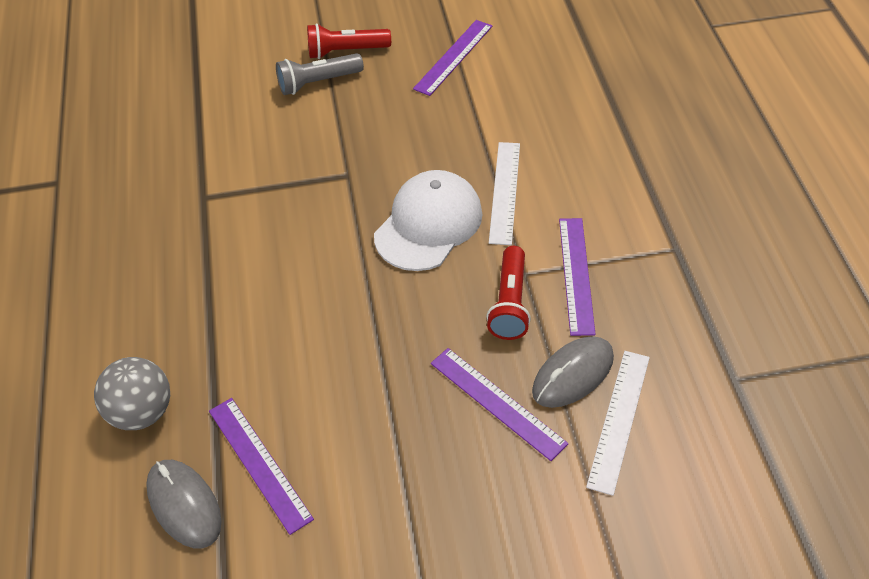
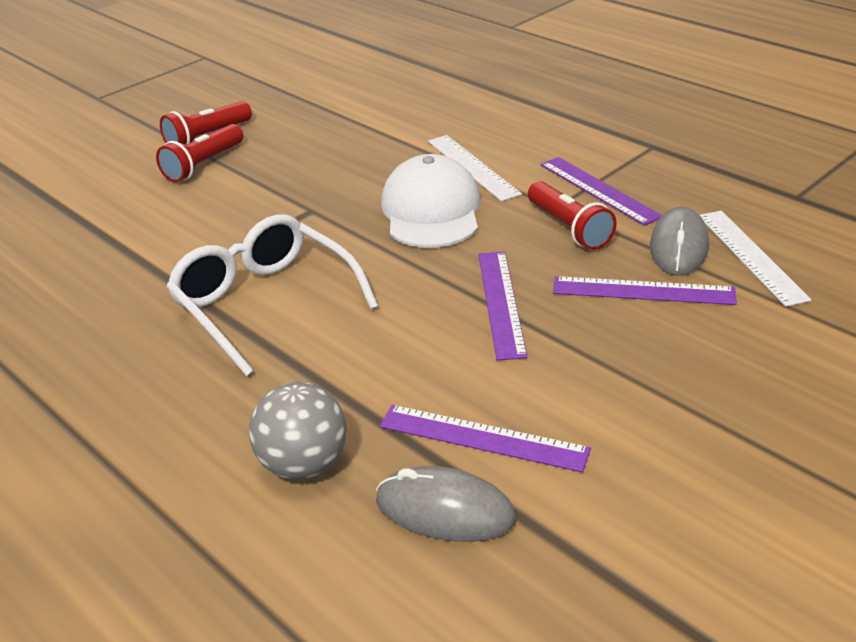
camera: 35 degrees left, 15 degrees down
grey flashlight [276,53,364,95] -> red flashlight [156,124,243,182]
purple ruler [413,20,493,96] -> purple ruler moved to [478,252,527,361]
none -> white glasses [166,214,378,376]

